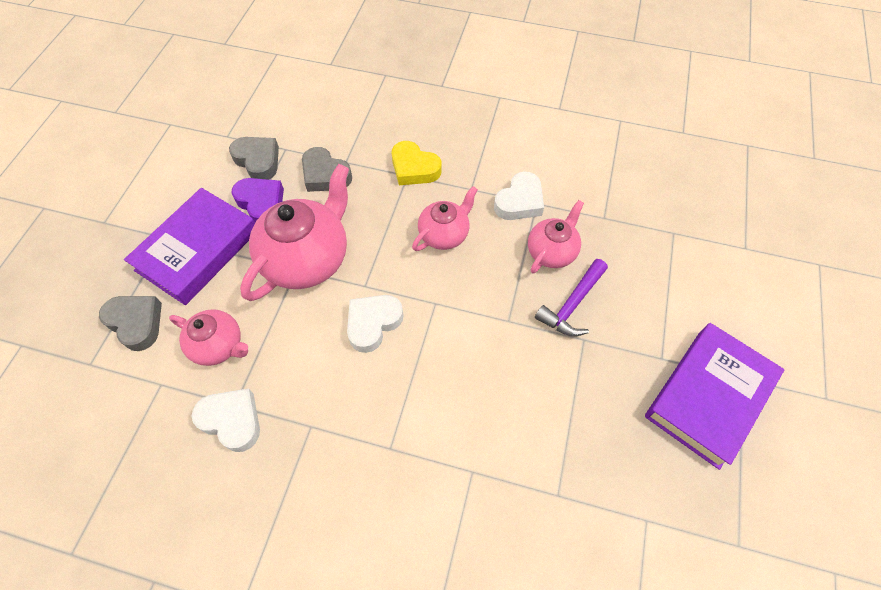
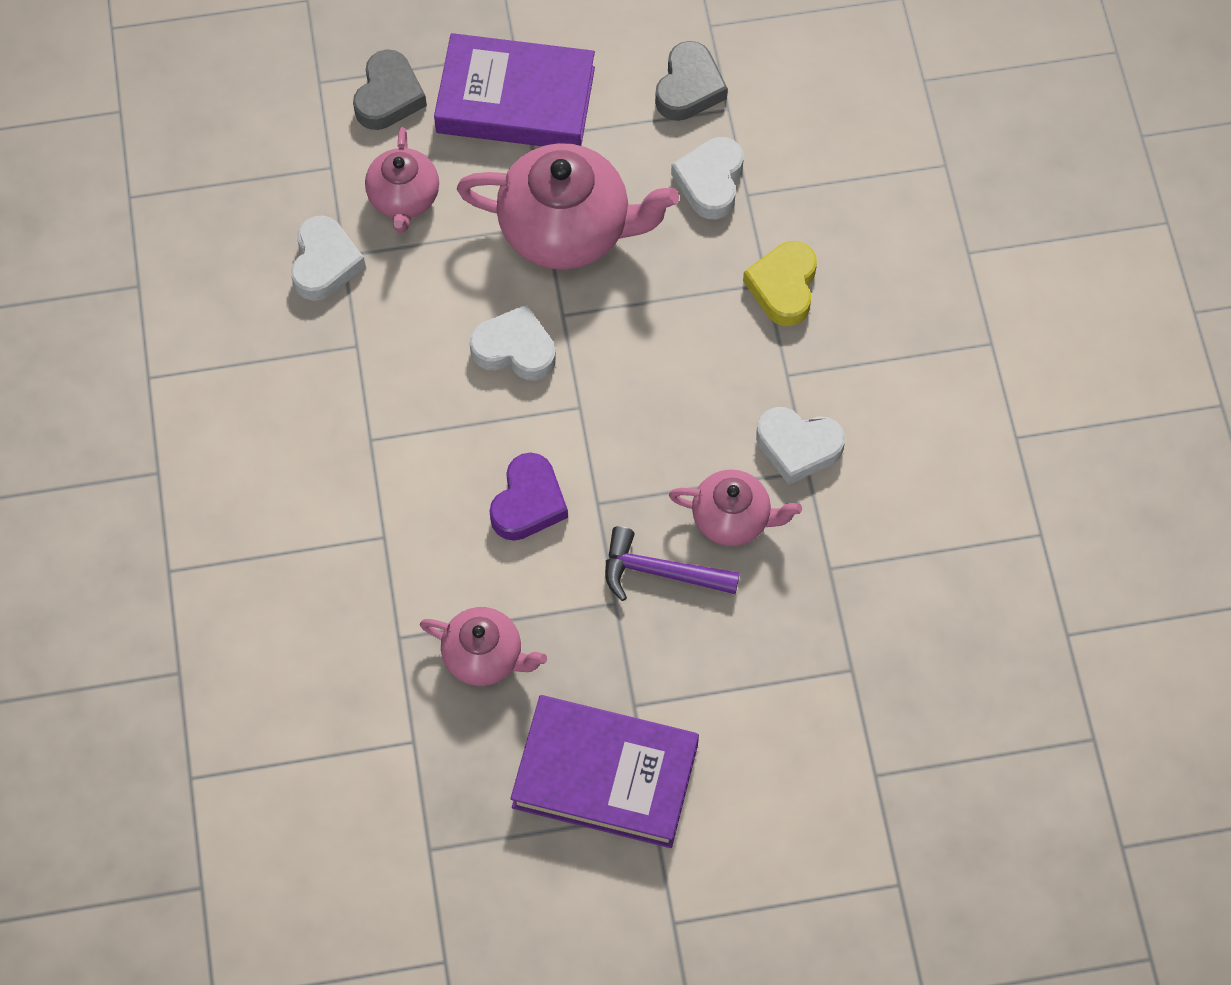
camera: 65 degrees right, 5 degrees up
purple heart [232,178,284,222] -> purple heart moved to [489,452,568,541]
grey heart [302,147,352,192] -> white heart [671,137,744,219]
pink teapot [412,186,478,251] -> pink teapot moved to [420,607,547,686]

